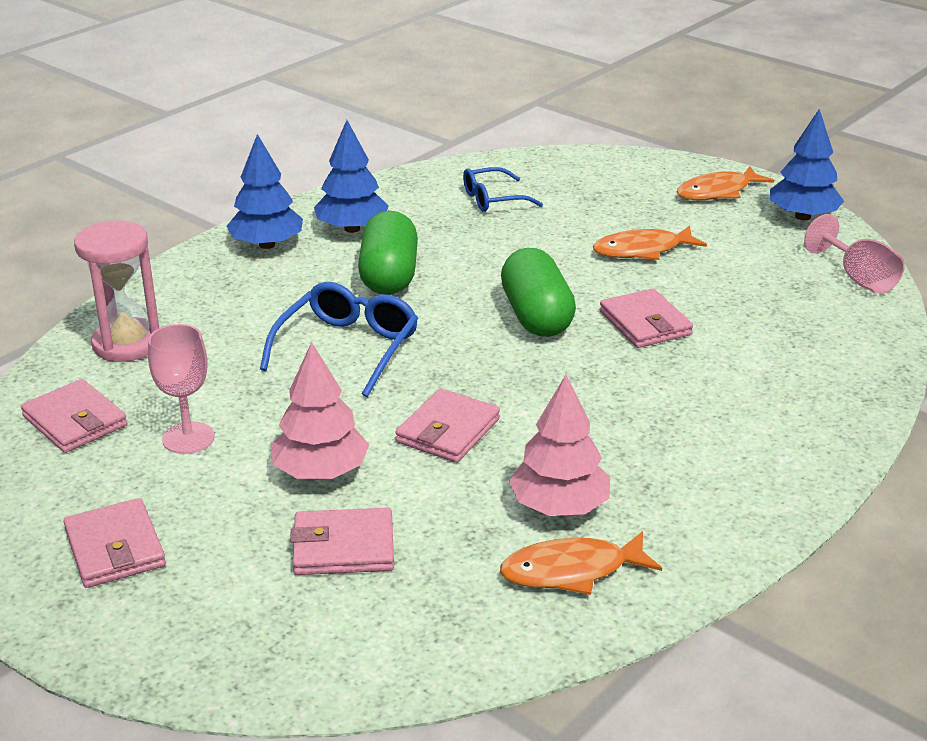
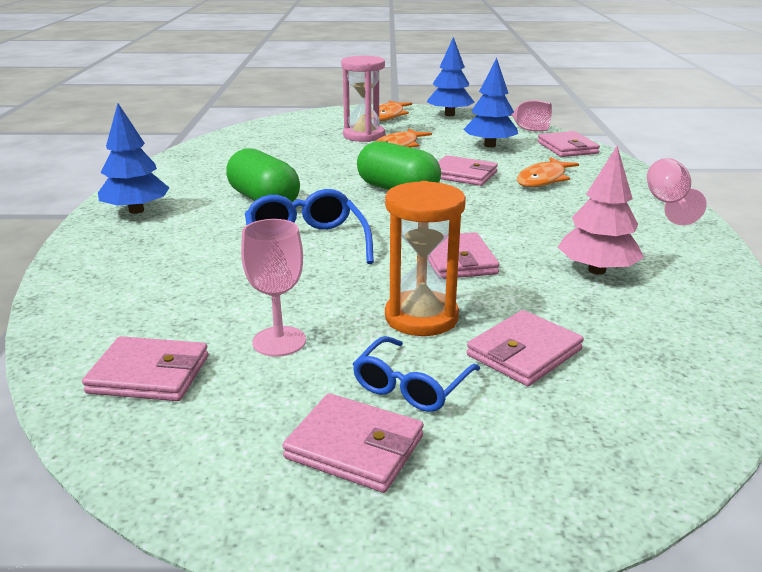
camera: 40 degrees left, 5 degrees down
pink hourglass [74,221,159,362] -> pink hourglass moved to [341,56,385,142]
pink tree [271,342,369,479] -> orange hourglass [385,181,466,336]
blue tree [314,120,389,233] -> blue tree moved to [463,58,518,148]
blue glasses [463,167,543,212] -> blue glasses moved to [353,336,480,412]
orange fish [500,531,662,595] -> orange fish moved to [517,157,579,187]
none -> pink wallet [538,131,600,157]
none -> pink goblet [647,158,707,225]

